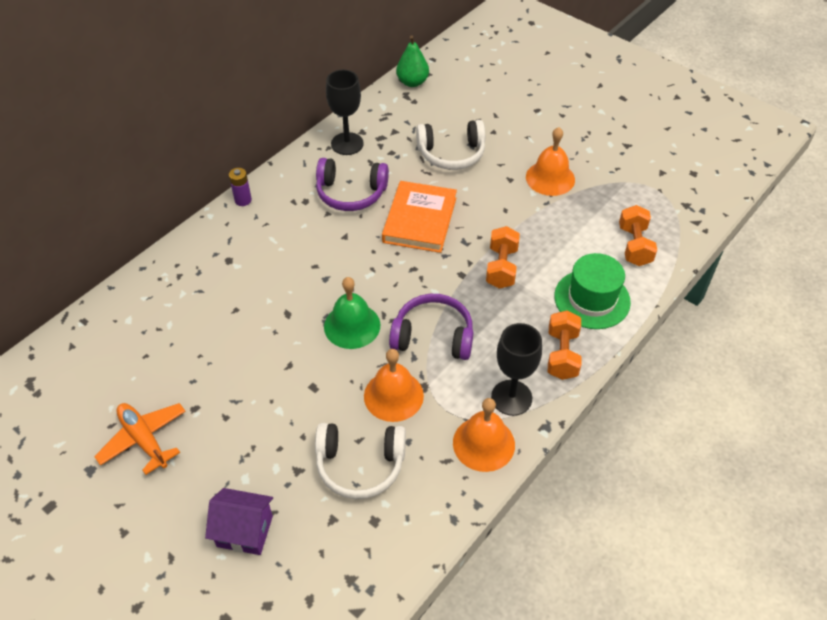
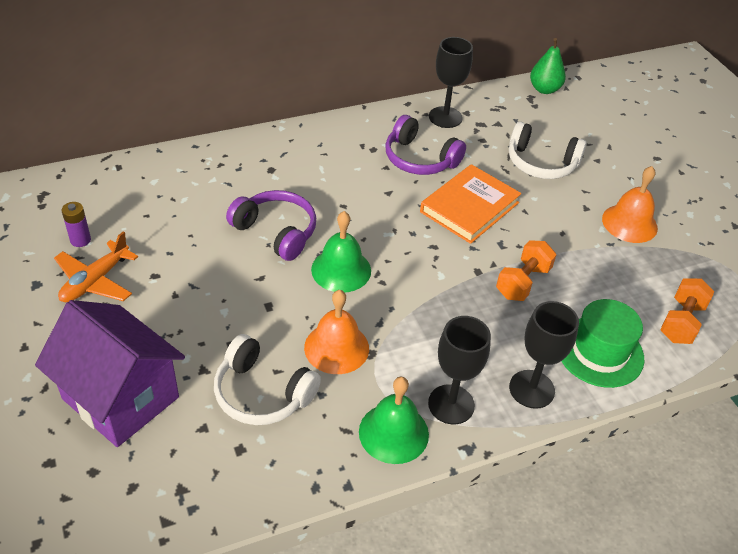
camera: 25 degrees right, 5 degrees down
orange plane [94,403,186,475] -> orange plane turned 135 degrees counterclockwise [54,231,138,302]
purple house [205,488,273,555] -> purple house [35,300,185,447], size x1.79
purple battery [229,168,252,206] -> purple battery moved to [62,202,91,247]
purple headphones [389,294,473,360] -> purple headphones moved to [226,190,316,261]
orange bell [453,398,515,472] -> green bell [359,377,429,464]
orange dumbbell [548,311,581,380] -> black goblet [509,301,579,409]

